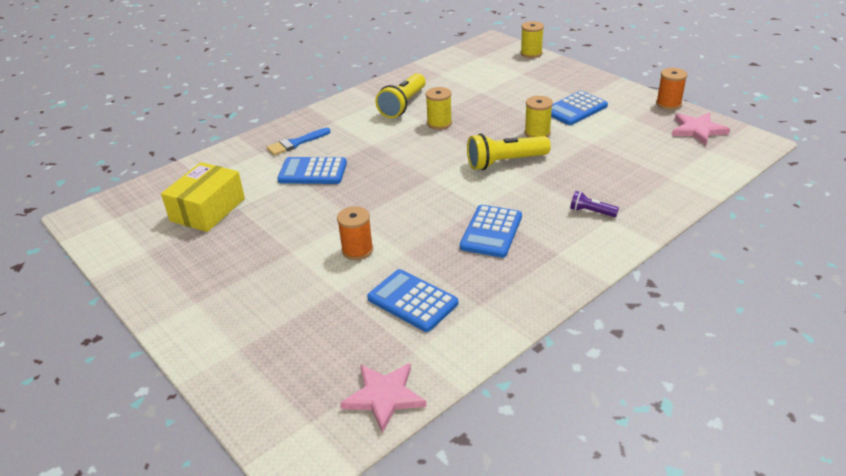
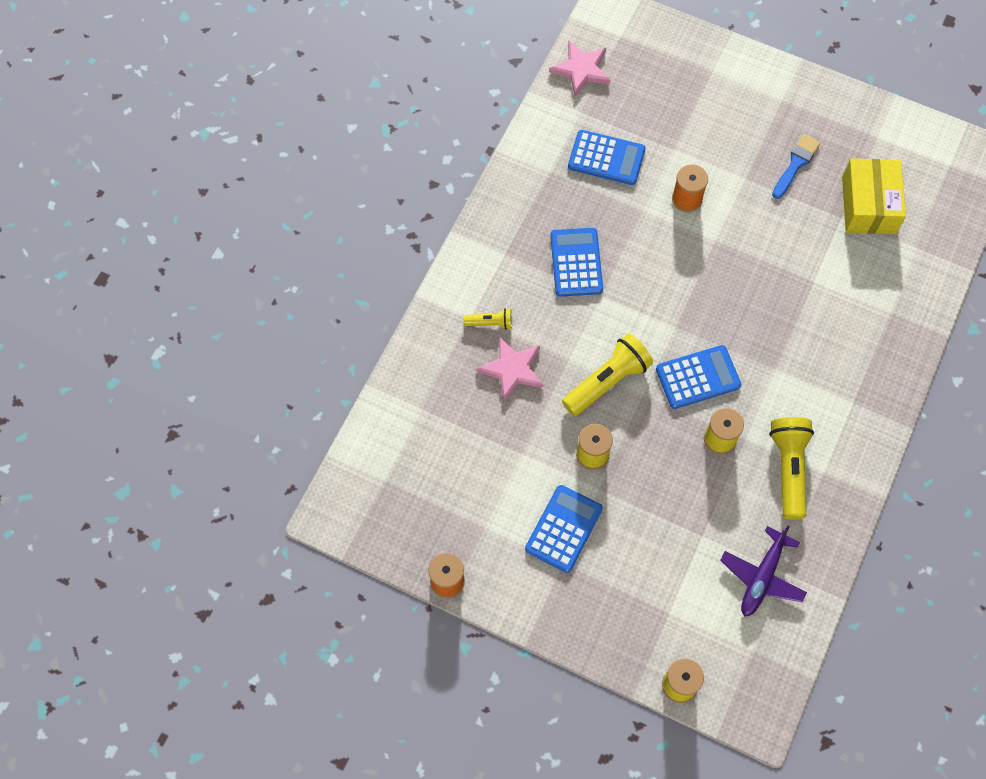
camera: 155 degrees right, 30 degrees up
blue brush [267,128,331,155] -> blue brush moved to [772,134,820,199]
blue calculator [277,157,347,184] -> blue calculator moved to [656,345,741,409]
purple flashlight [570,191,619,217] -> yellow flashlight [463,308,512,330]
pink star [672,113,730,145] -> pink star moved to [476,336,543,401]
none -> purple plane [720,526,807,617]

